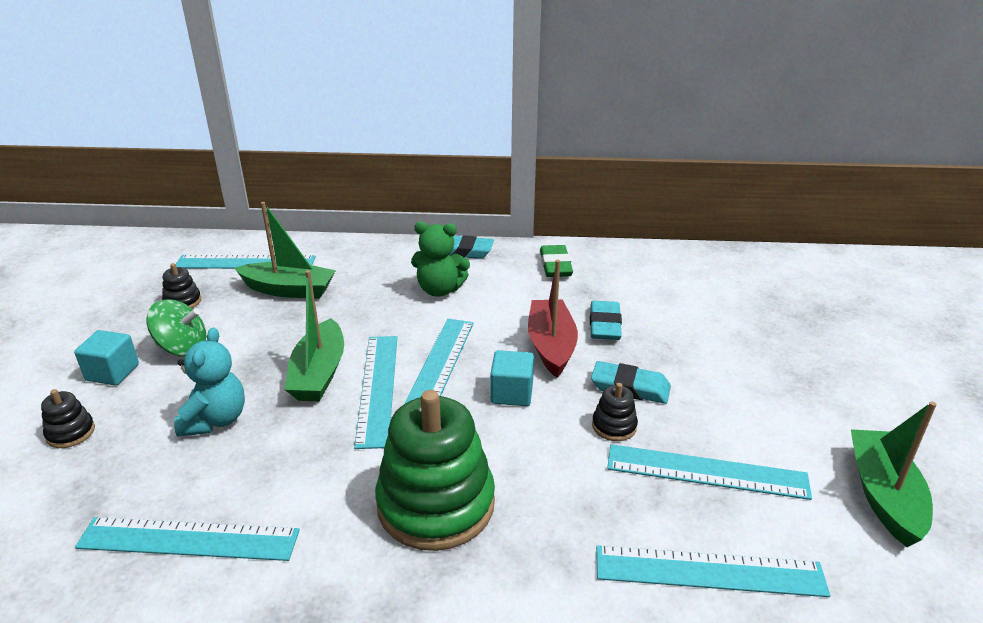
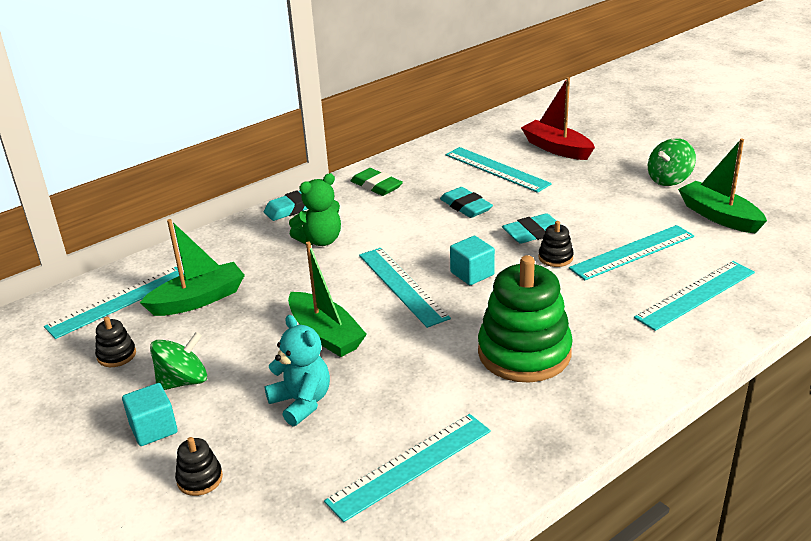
camera: 40 degrees left, 0 degrees up
turquoise ruler [354,336,397,449] -> turquoise ruler moved to [446,147,552,193]
red boat [528,259,578,378] -> red boat moved to [521,77,595,160]
none -> green spinning top [648,138,696,186]

